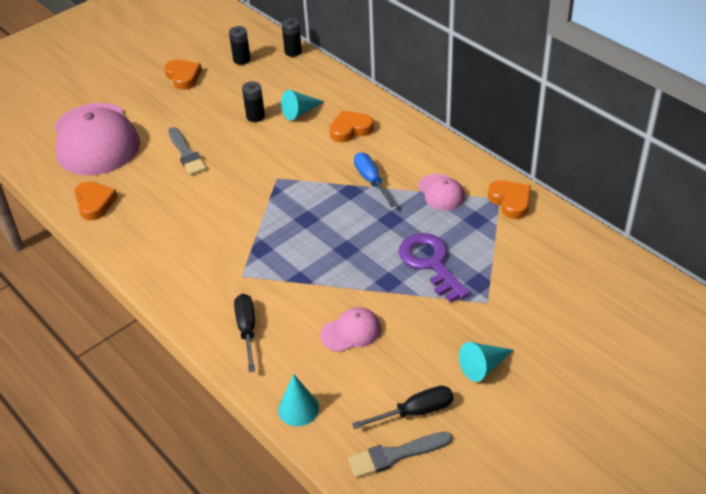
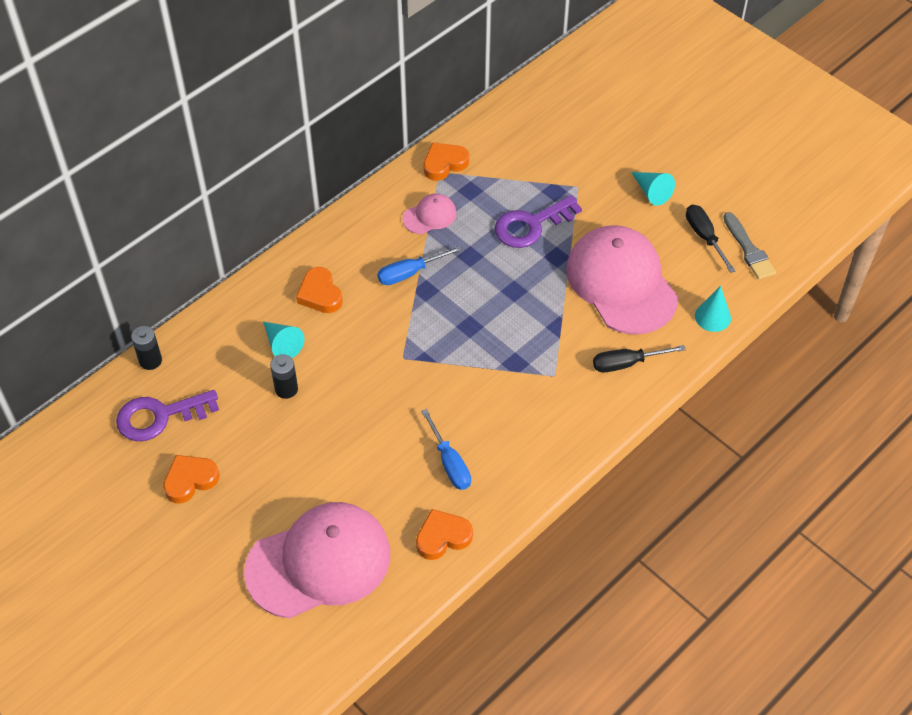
camera: 95 degrees left, 10 degrees up
grey brush [168,127,207,175] -> none
black battery [229,26,251,65] -> purple key [116,390,219,441]
pink cap [320,307,381,352] -> pink cap [566,225,678,334], size x2.25
none -> blue screwdriver [421,409,471,490]

